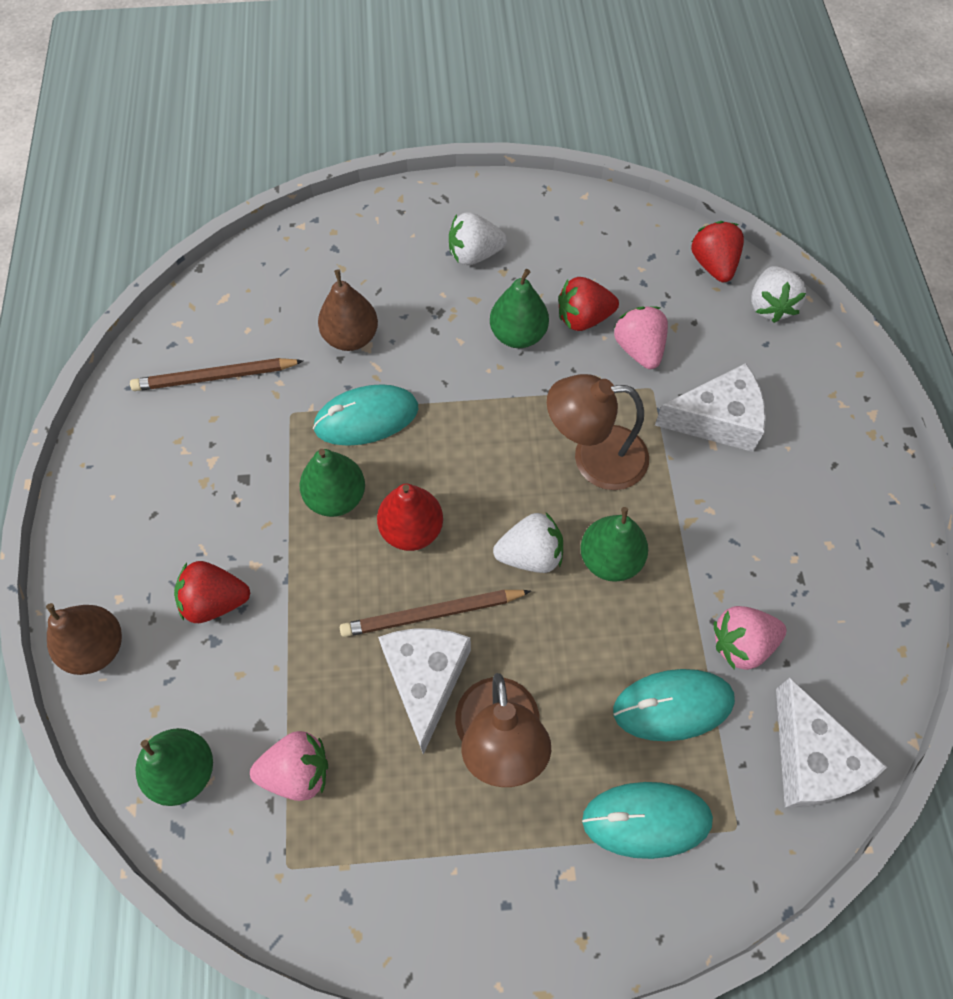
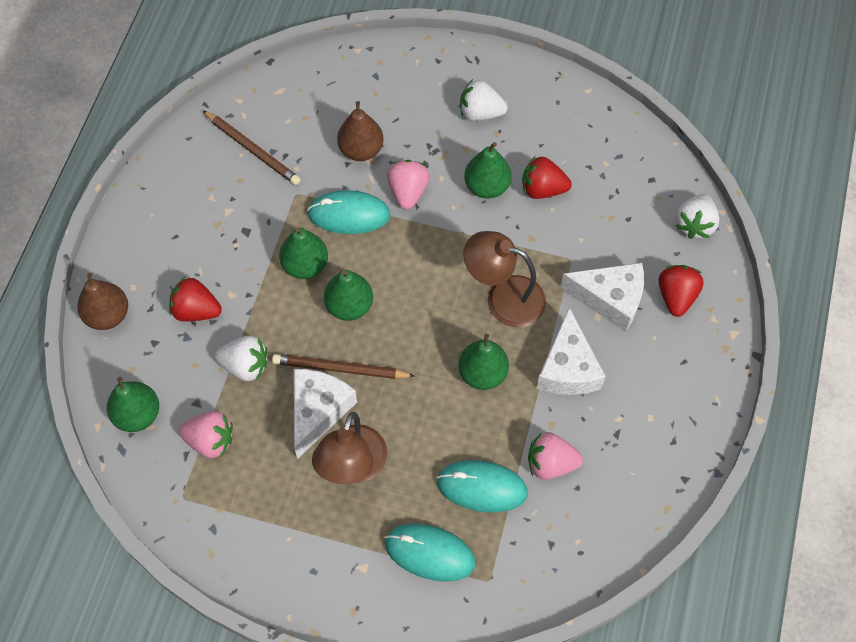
camera: 20 degrees right, 0 degrees up
brown pencil [130,358,303,391] -> brown pencil turned 150 degrees counterclockwise [202,110,301,185]
red pear [377,484,443,551] -> green pear [324,270,373,321]
white strawberry [493,513,563,573] -> white strawberry moved to [215,336,267,381]
pink strawberry [614,306,668,369] -> pink strawberry moved to [387,160,430,210]
red strawberry [691,221,744,282] -> red strawberry moved to [659,265,704,317]
white cheese [776,678,887,808] -> white cheese moved to [536,308,606,395]

